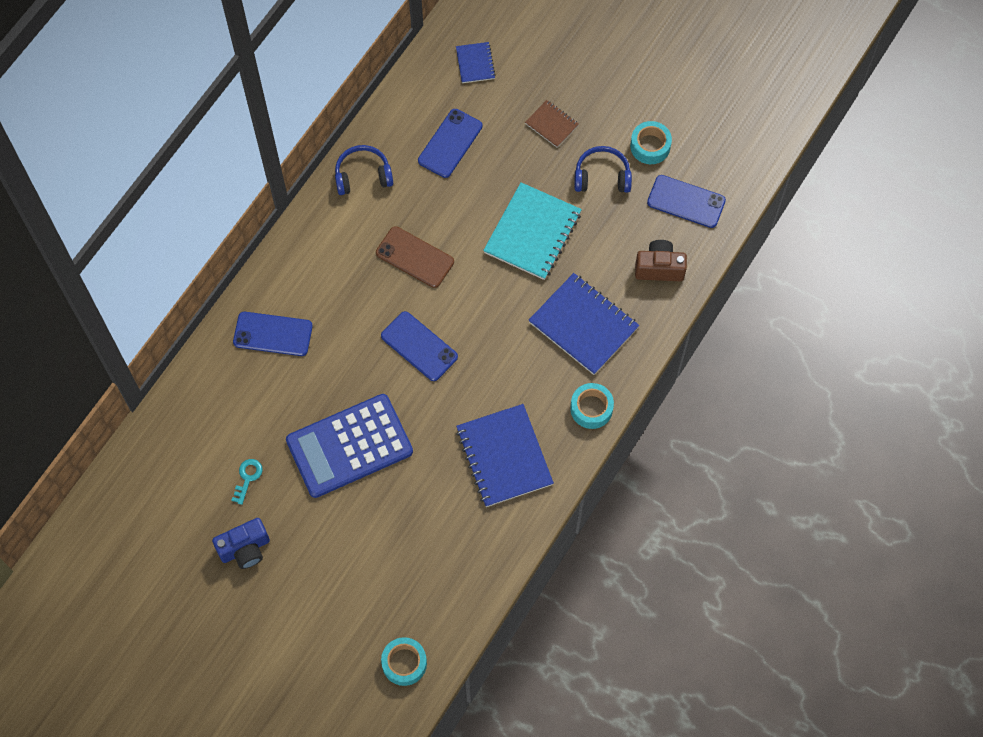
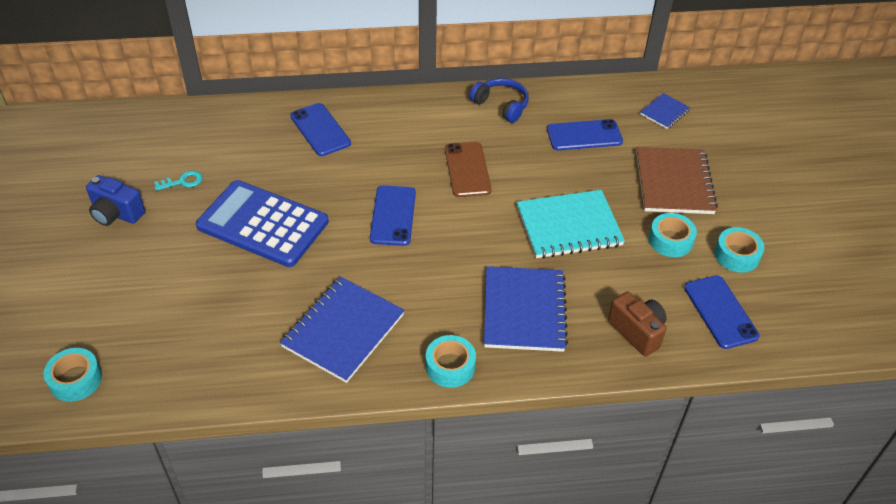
camera: 50 degrees right, 20 degrees down
brown notebook [525,100,579,147] -> brown notebook [636,147,718,214], size x1.96
blue headphones [574,146,632,193] -> turquoise tape [649,213,697,257]

